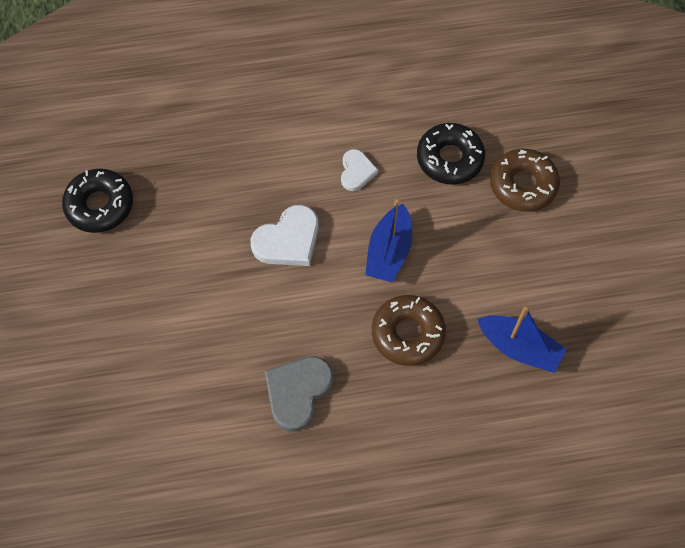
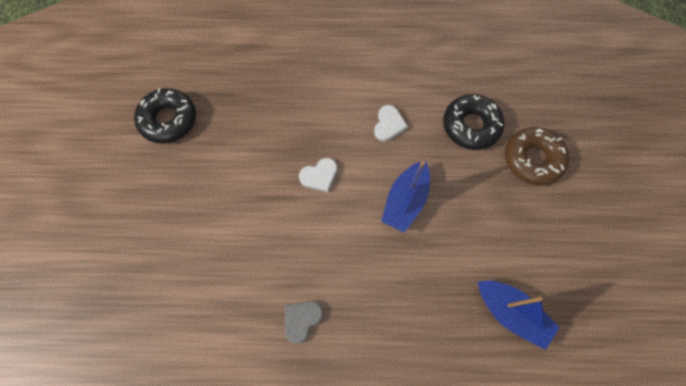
camera: 10 degrees right, 5 degrees up
white heart [250,205,319,266] -> white heart [299,158,337,192], size x0.62
grey heart [265,356,333,432] -> grey heart [285,301,323,344], size x0.62
brown donut [372,295,446,366] -> none

